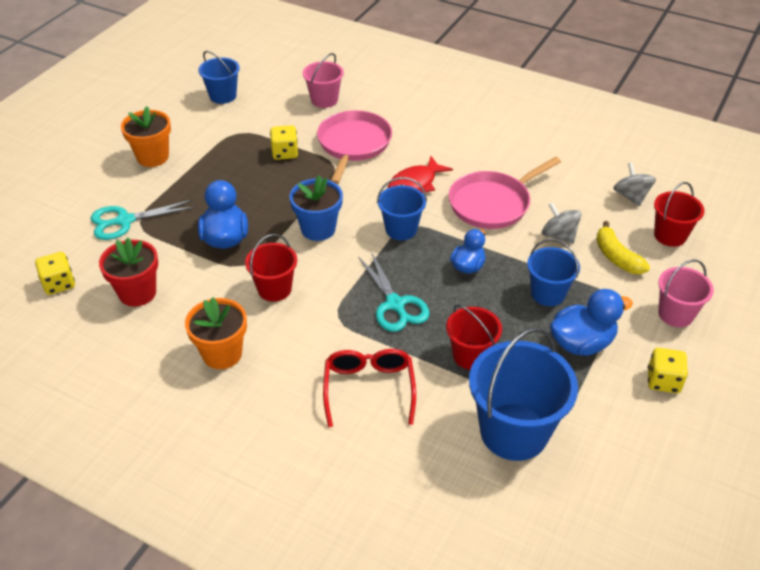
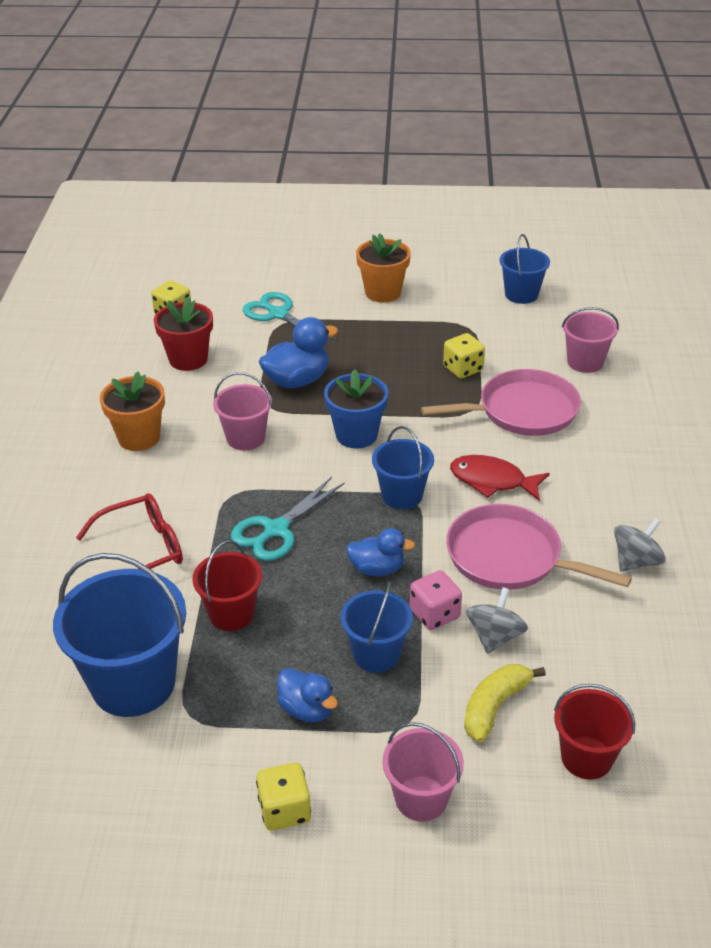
camera: 65 degrees right, 5 degrees down
red bucket [245,234,297,302] -> pink bucket [213,372,272,450]
blue duck [550,289,633,356] -> blue duck [277,668,338,722], size x0.65
grey spinning top [613,162,656,206] -> grey spinning top moved to [614,518,666,572]
none -> pink dice [410,570,462,630]

